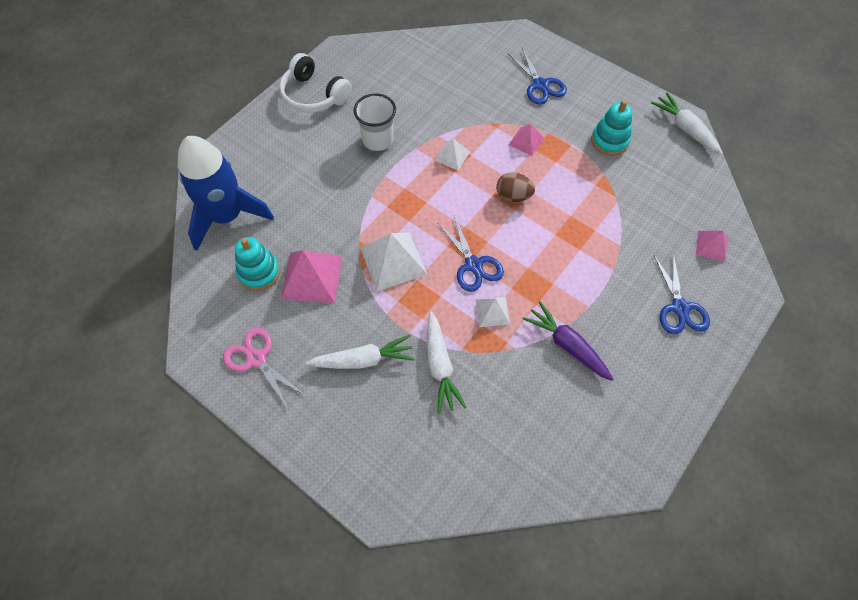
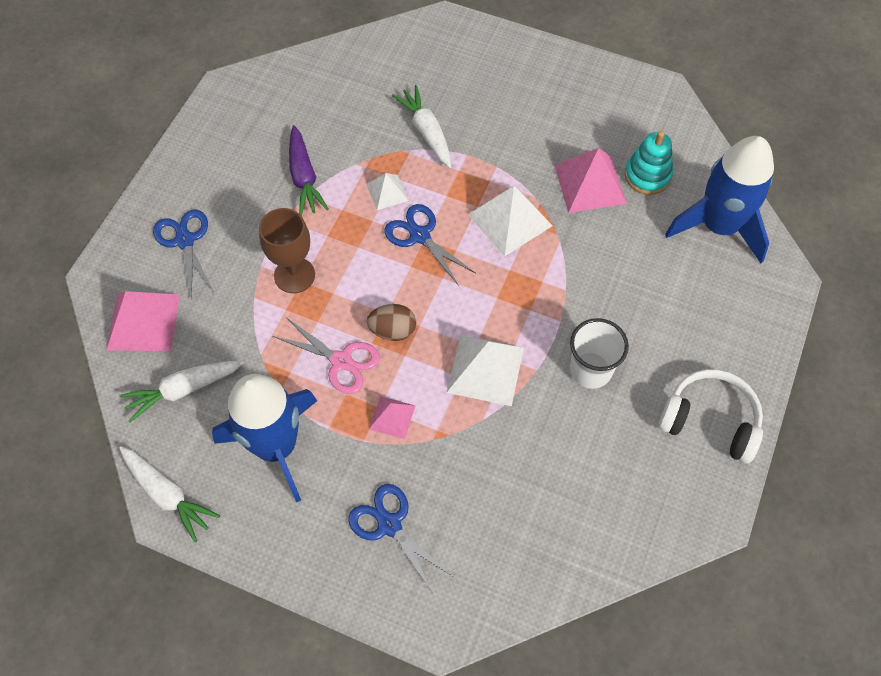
camera: 165 degrees right, 0 degrees up
pink scissors [223,328,306,408] -> pink scissors moved to [273,318,380,394]
white carrot [306,335,415,369] -> white carrot moved to [120,361,244,422]
white pyramid [434,139,470,170] -> white pyramid [446,335,524,406], size x1.79
purple carrot [522,301,613,381] -> purple carrot turned 45 degrees clockwise [289,125,329,216]
turquoise stacking toy [591,100,632,156] -> blue rocket [212,374,317,503]
pink pyramid [696,231,728,262] -> pink pyramid [106,291,180,351], size x1.79
none -> brown goblet [259,208,315,293]

